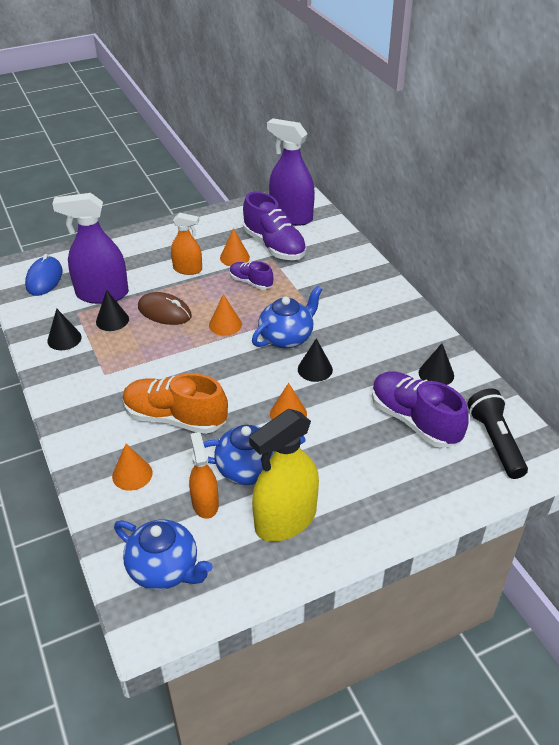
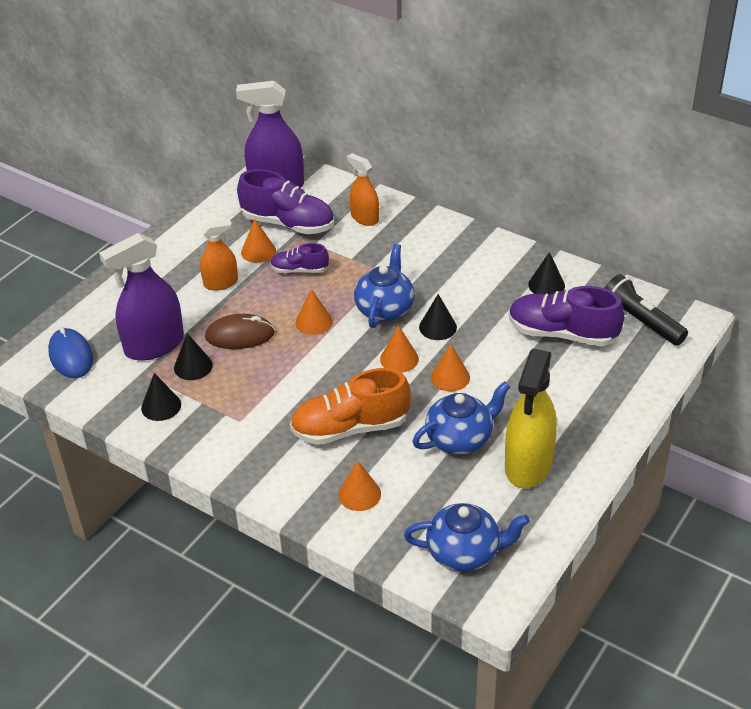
camera: 30 degrees left, 0 degrees up
orange spray bottle [189,432,219,519] -> orange spray bottle moved to [347,153,379,226]
none -> orange cone [380,326,419,373]

